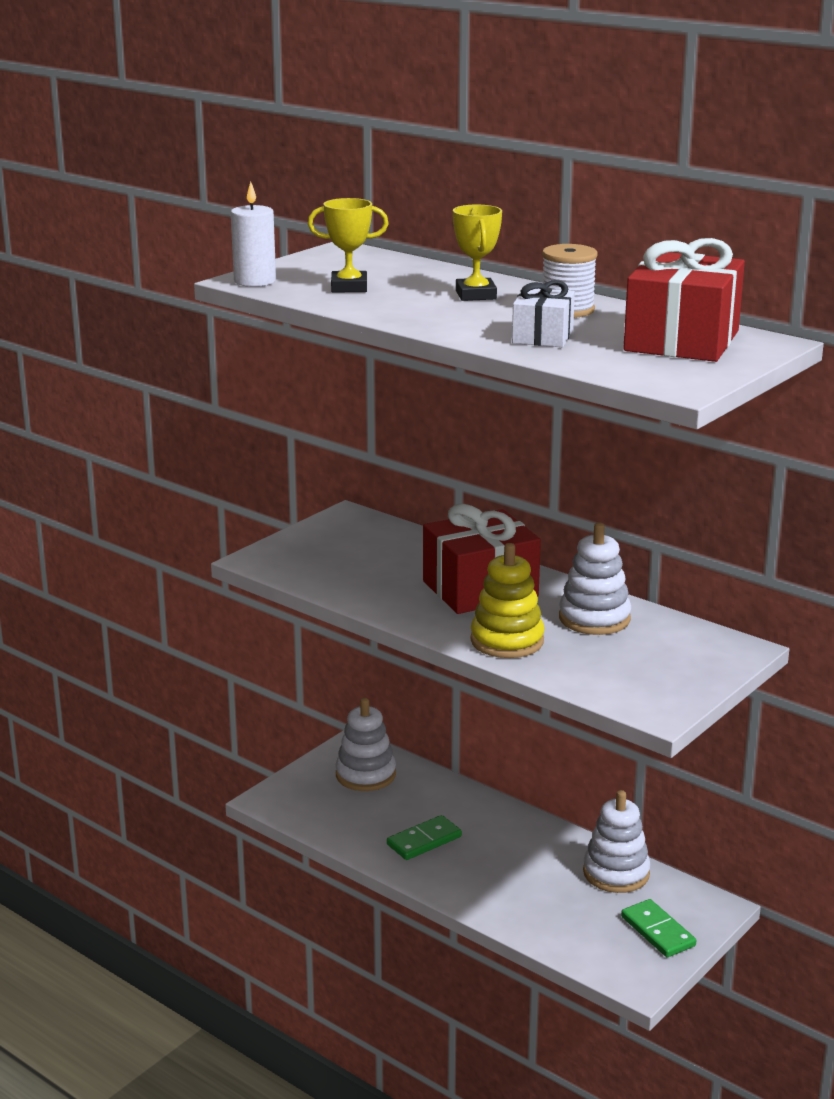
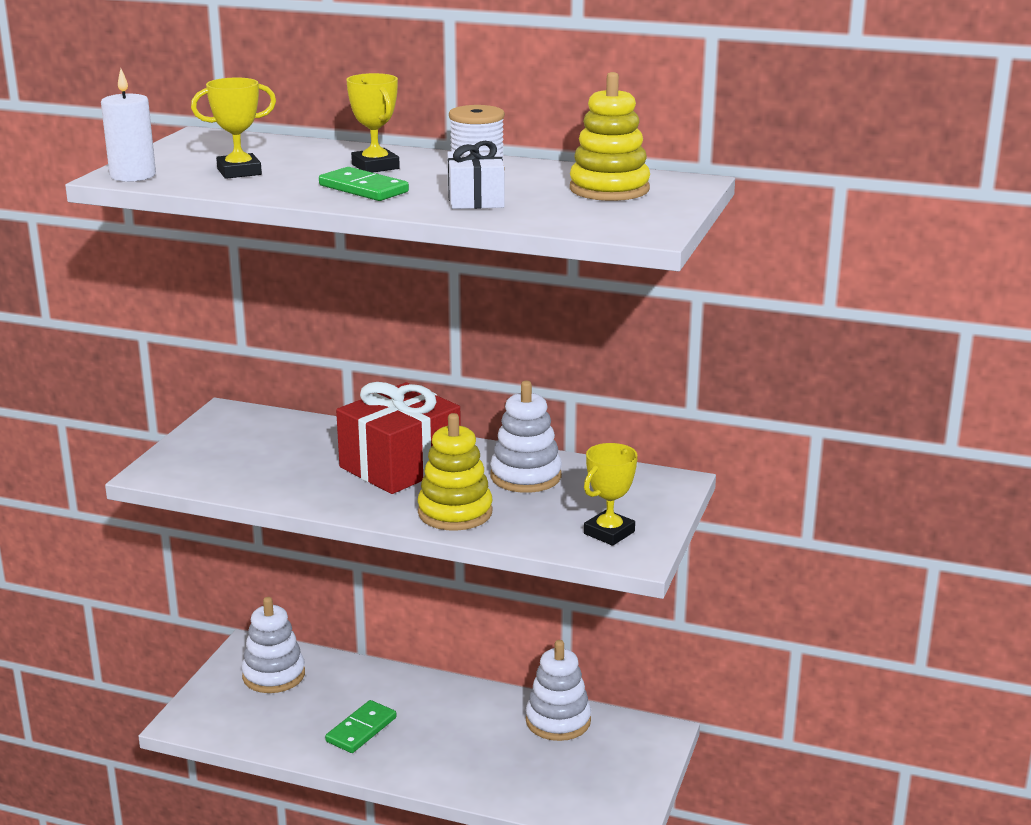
camera: 20 degrees left, 0 degrees up
green domino [621,899,696,957] -> green domino moved to [319,167,409,201]
red gift [623,238,745,362] -> yellow stacking toy [570,72,650,201]
none -> yellow trophy [584,443,638,546]

